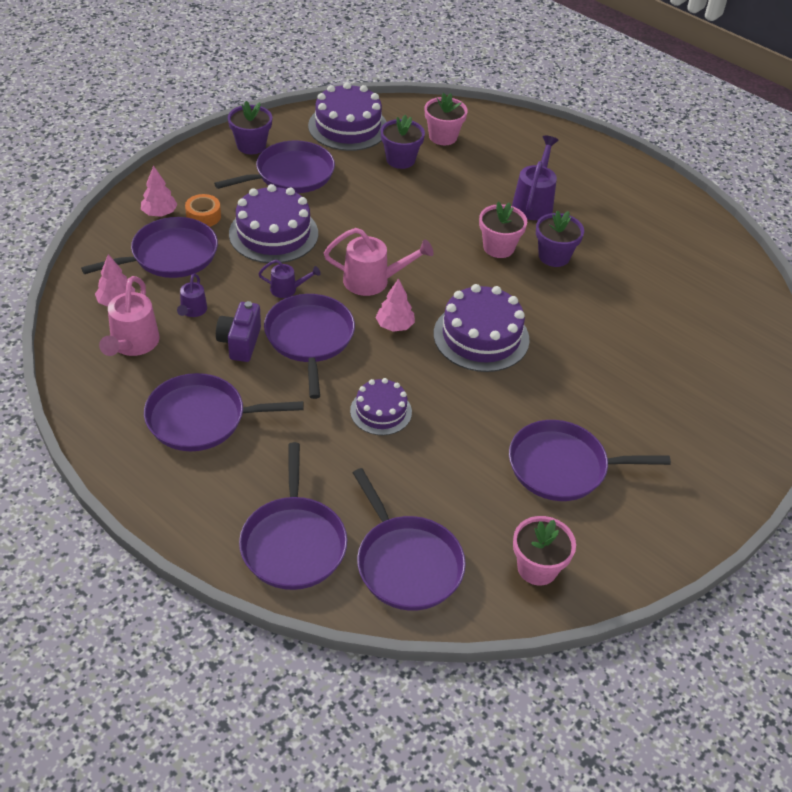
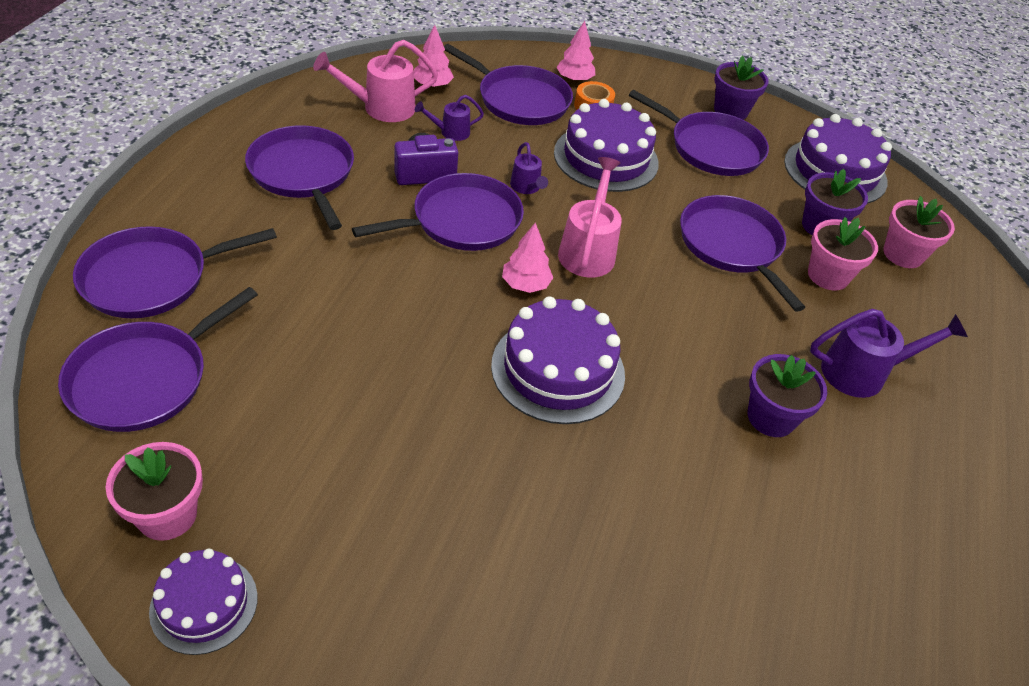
camera: 65 degrees right, 0 degrees up
pink watering can [324,228,434,296] -> pink watering can turned 150 degrees counterclockwise [558,157,622,278]
purple cake [350,378,412,435] -> purple cake moved to [149,549,258,655]
pink flower pot [479,202,527,258] -> pink flower pot moved to [808,217,878,290]
purple pan [509,420,671,501] -> purple pan moved to [680,195,805,312]

